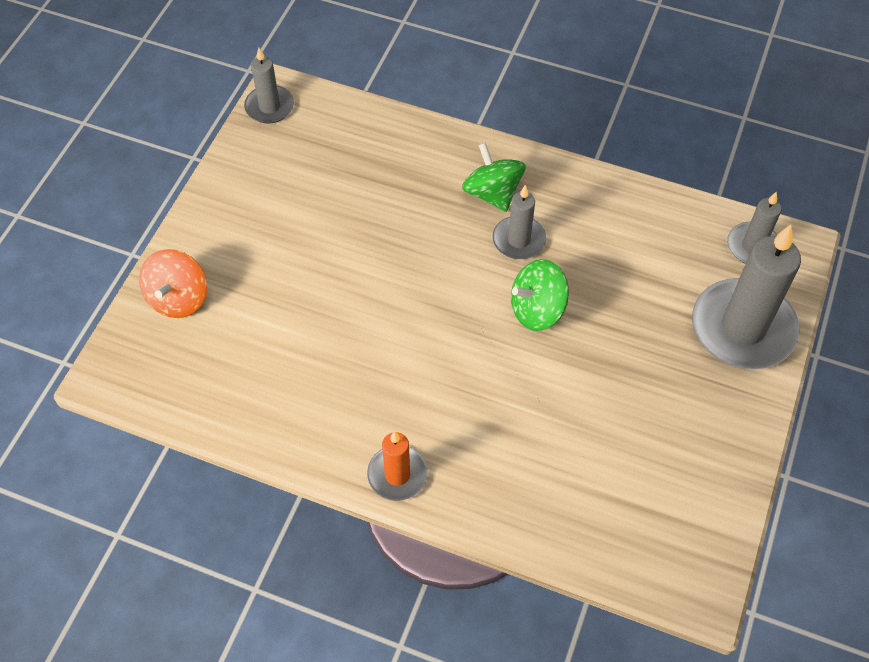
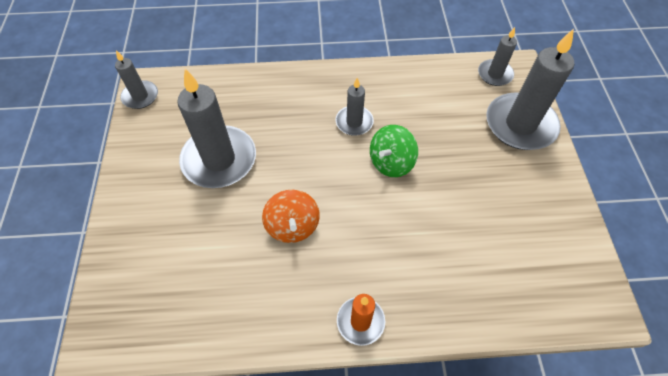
camera: 25 degrees left, 0 degrees up
orange spinning top [139,249,207,318] -> orange spinning top moved to [262,190,320,243]
green spinning top [462,143,526,212] -> none
none -> grey candle [177,69,256,188]

